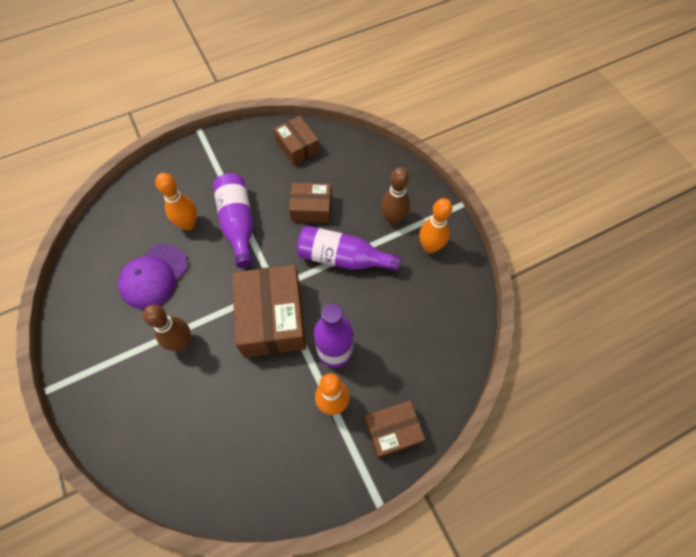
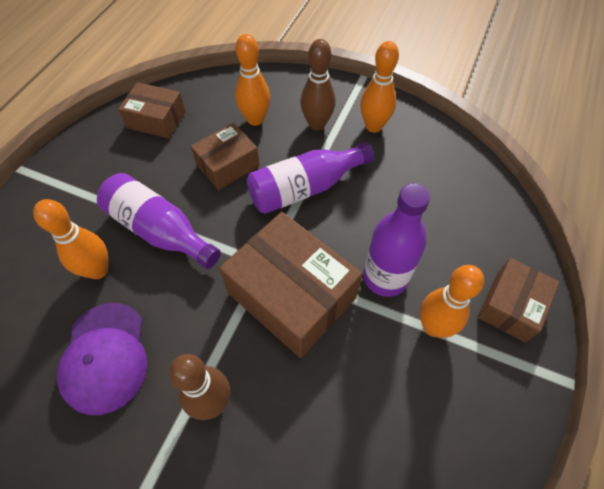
camera: 40 degrees left, 5 degrees down
none -> orange bowling pin [235,34,270,126]

